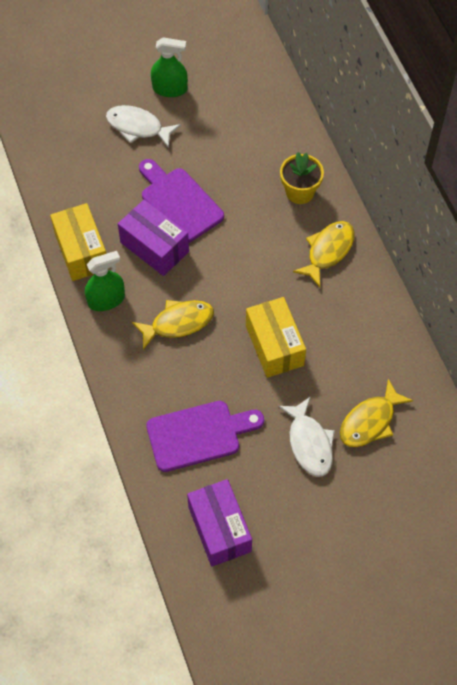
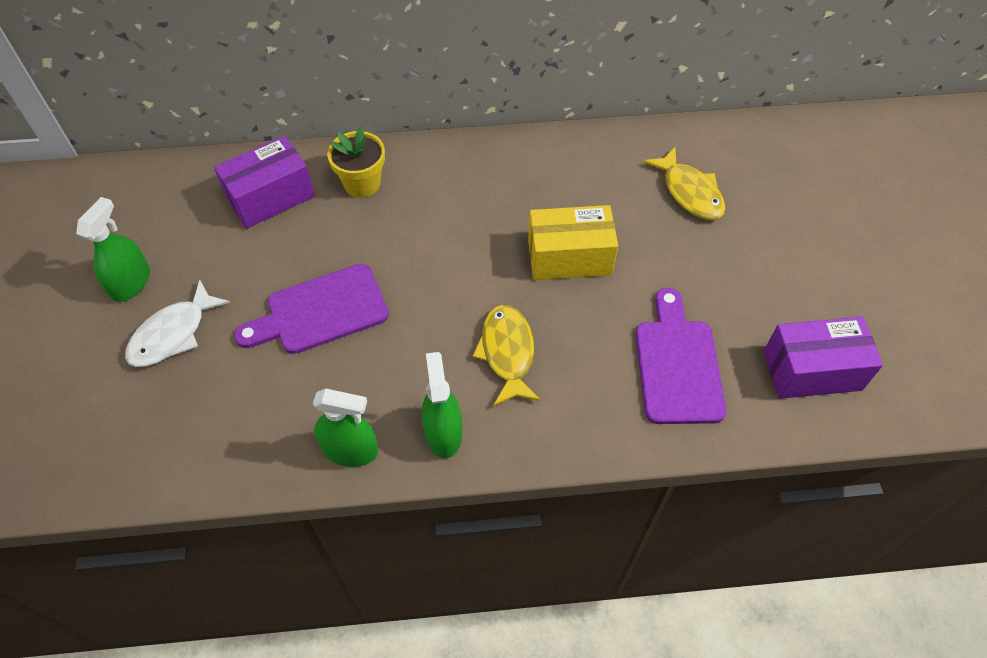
camera: 75 degrees left, 5 degrees down
yellow box [50,203,109,281] -> green spray bottle [313,389,379,467]
purple box [118,200,189,276] -> purple box moved to [214,136,315,229]
white fish [278,397,335,477] -> none
yellow fish [293,221,355,287] -> none

